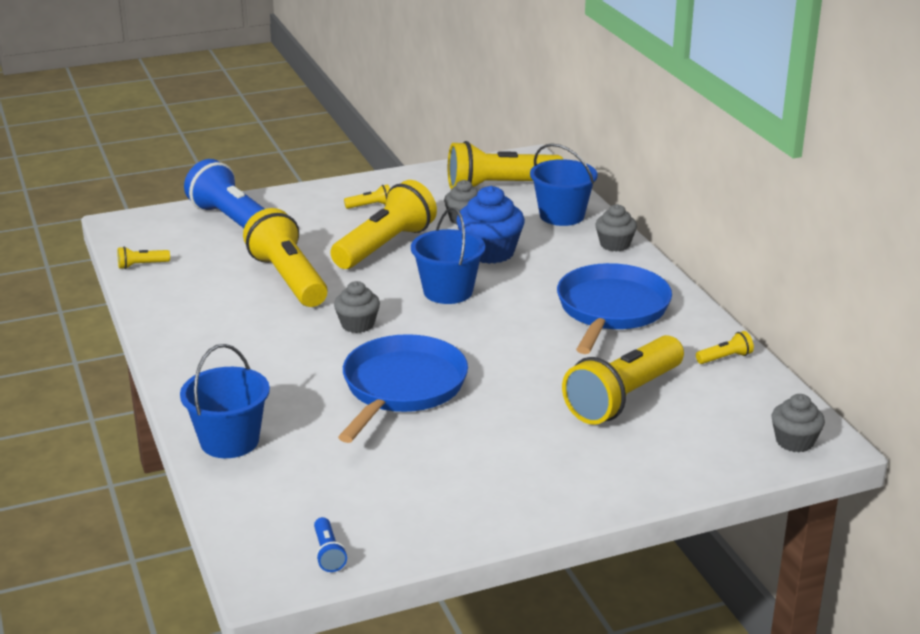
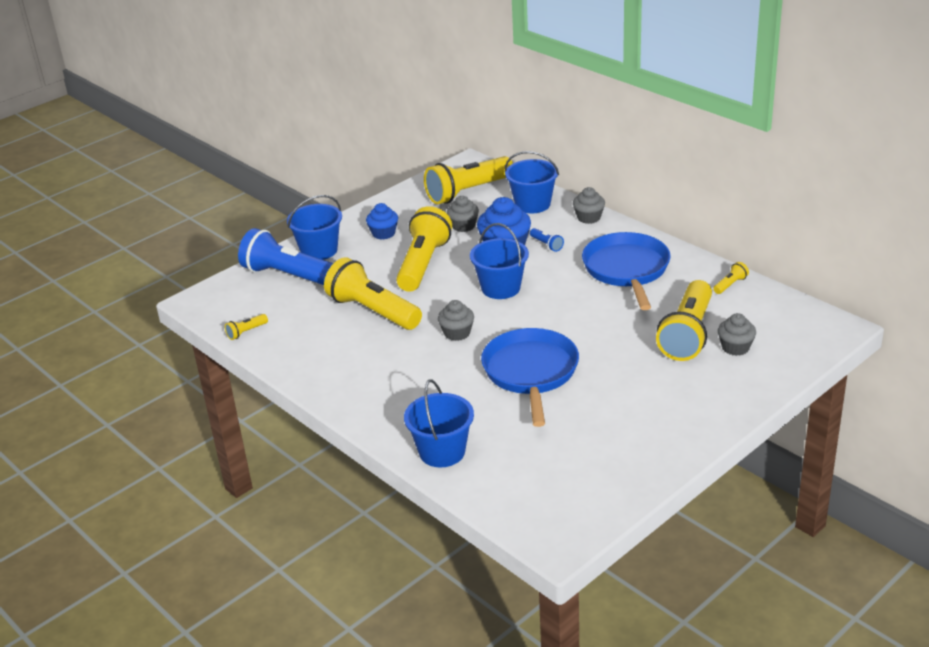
camera: 20 degrees left, 5 degrees up
blue flashlight [314,517,347,572] -> blue flashlight moved to [530,228,564,252]
yellow flashlight [344,184,390,209] -> blue cupcake [366,203,398,240]
grey cupcake [771,394,825,452] -> grey cupcake moved to [718,313,756,356]
none -> blue bucket [287,195,342,260]

